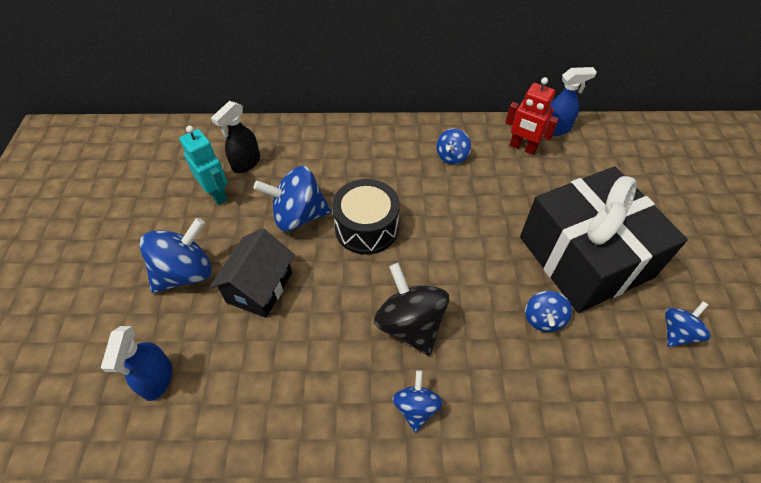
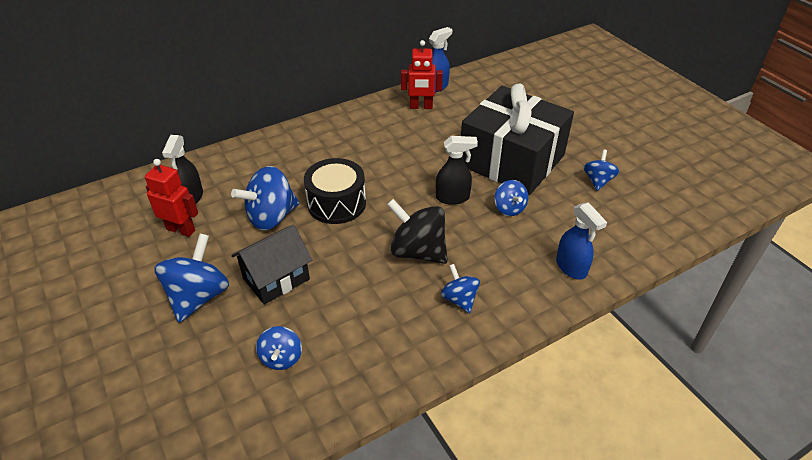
camera: 30 degrees left, 10 degrees down
blue spray bottle [101,326,172,401] -> blue spray bottle moved to [556,202,607,280]
turquoise robot [179,125,227,205] -> red robot [145,159,198,237]
black house [210,228,295,318] -> black house turned 60 degrees clockwise [231,224,312,305]
blue spinning top [436,128,471,164] -> blue spinning top moved to [256,326,302,370]
none -> black spray bottle [436,136,478,205]

